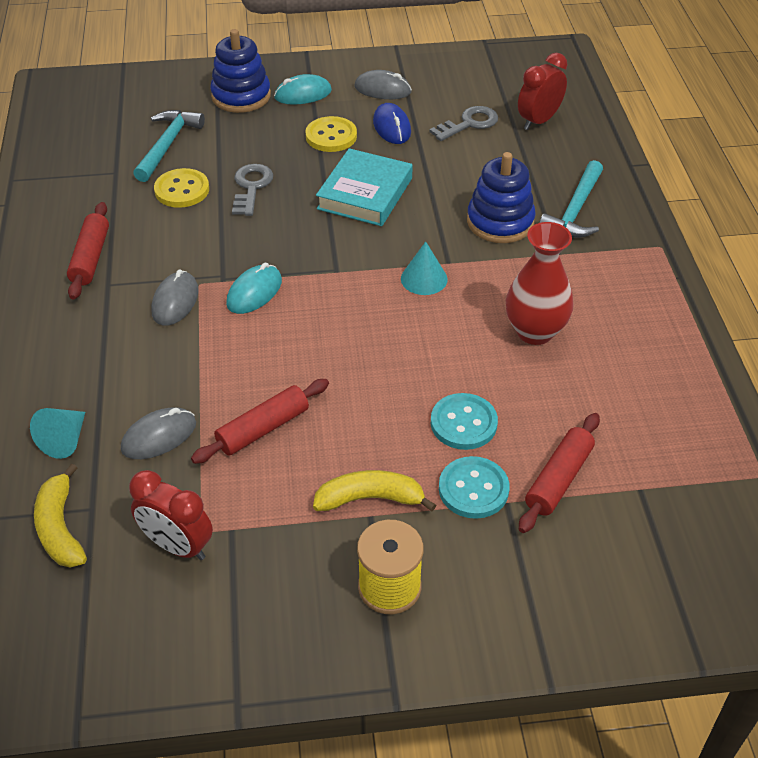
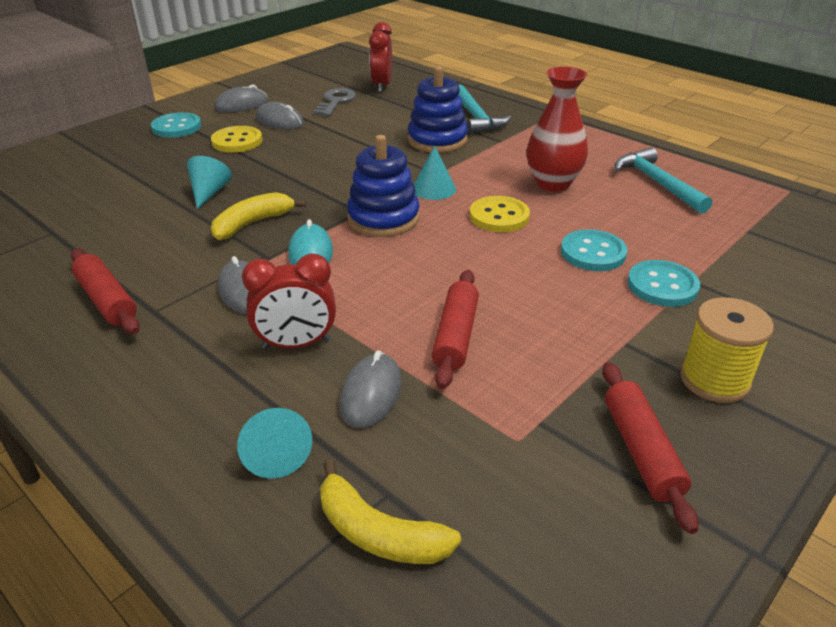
camera: 40 degrees left, 10 degrees down
red clock [129,470,213,560] -> red clock moved to [242,254,336,349]
turquoise hammer [133,110,205,182] -> turquoise hammer moved to [615,147,712,214]
yellow button [154,168,209,208] -> yellow button moved to [470,196,530,232]
blue stacking toy [210,29,271,113] -> blue stacking toy moved to [347,135,420,237]
grey key [232,164,273,216] -> turquoise cone [187,156,232,209]
turquoise mouse [274,74,332,105] -> turquoise button [151,112,201,138]
yellow banana [313,470,436,511] -> yellow banana moved to [211,192,306,240]
turquoise book [316,148,413,226] -> none
blue mouse [373,103,411,144] -> grey mouse [256,102,304,130]
red rolling pin [519,413,600,533] -> red rolling pin moved to [602,362,699,534]

